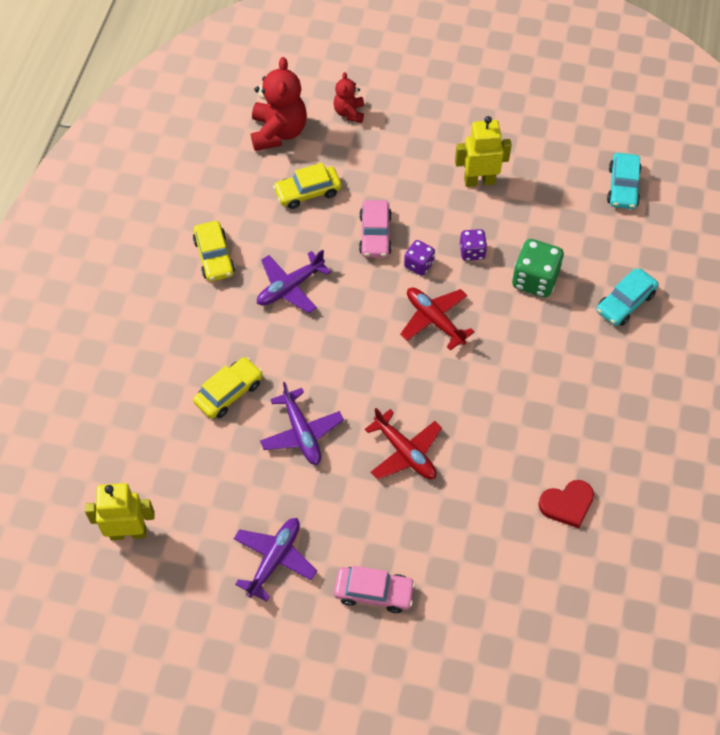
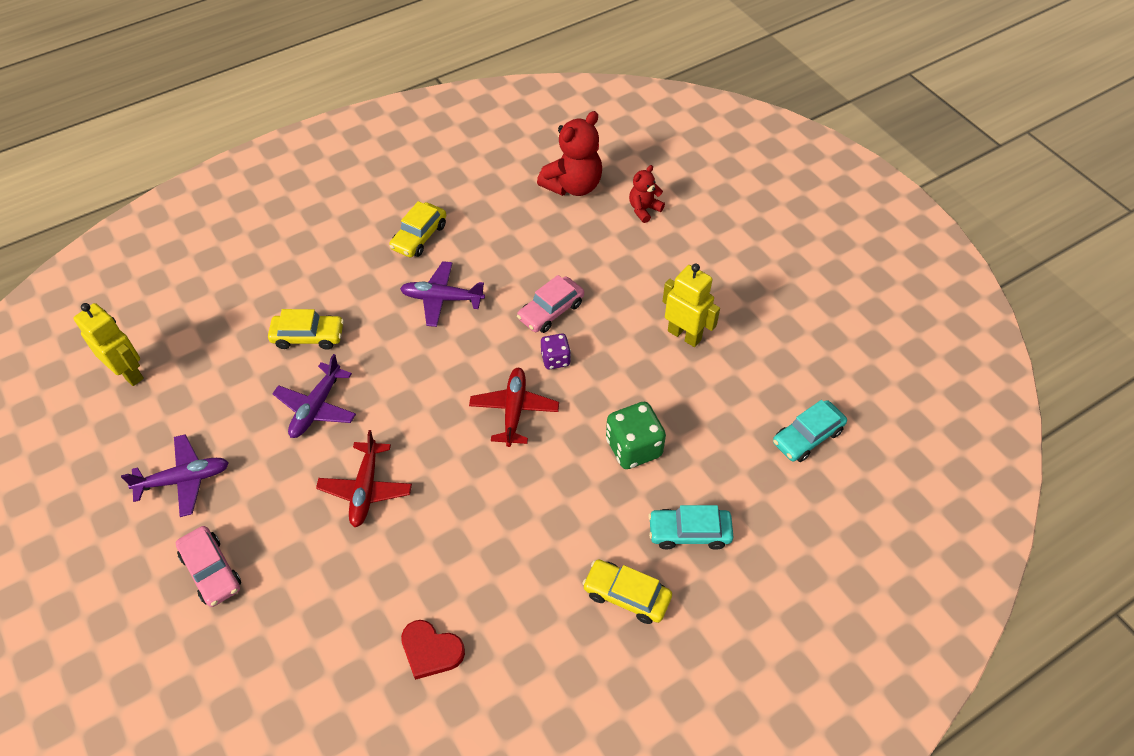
camera: 45 degrees right, 5 degrees down
yellow car [273,163,341,209] -> yellow car moved to [582,559,672,624]
purple dice [460,229,487,261] -> none

